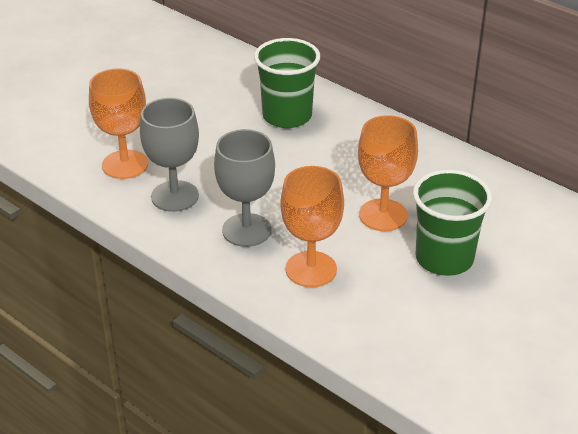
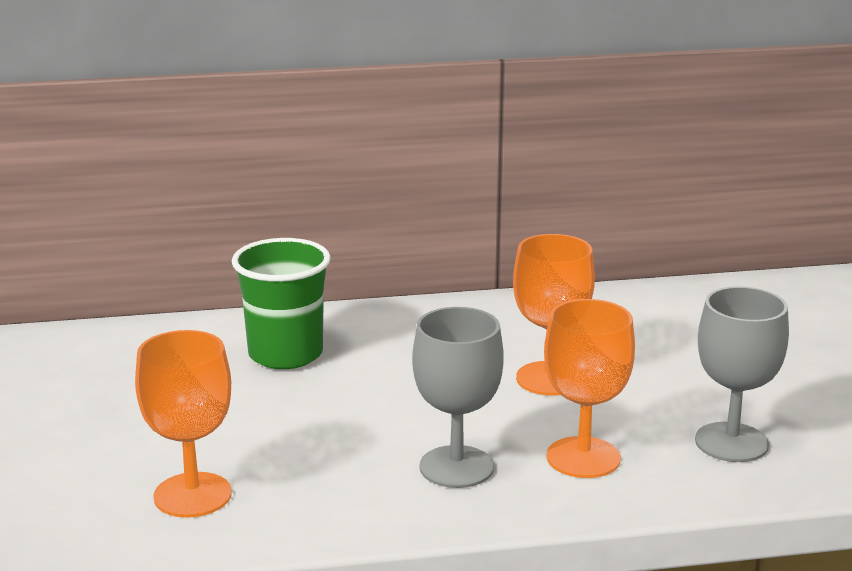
camera: 50 degrees left, 15 degrees down
grey goblet [140,98,199,212] -> grey goblet moved to [695,286,789,462]
green cup [413,170,492,276] -> none

